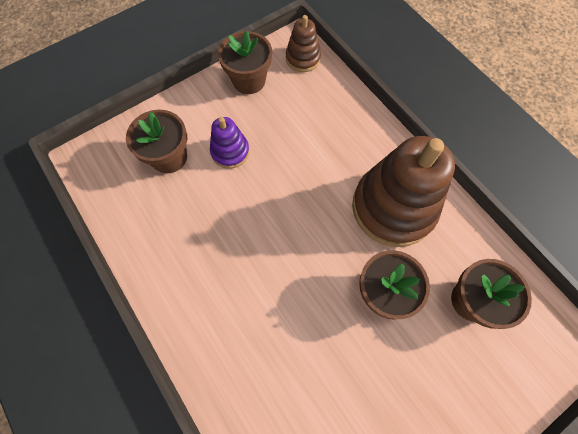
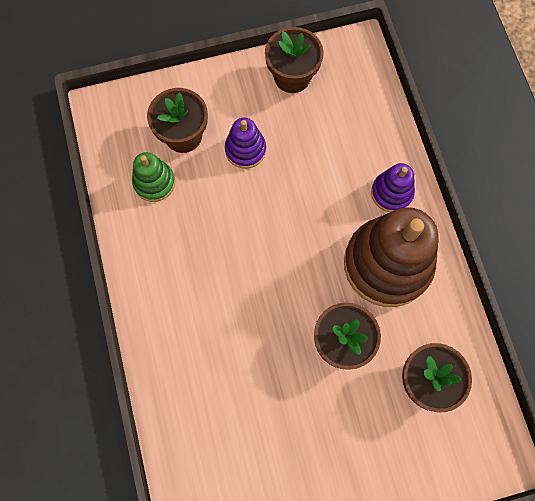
camera: 20 degrees right, 5 degrees up
brown stacking toy [286,15,321,72] -> none
none -> green stacking toy [132,152,175,202]
none -> purple stacking toy [371,163,415,212]

